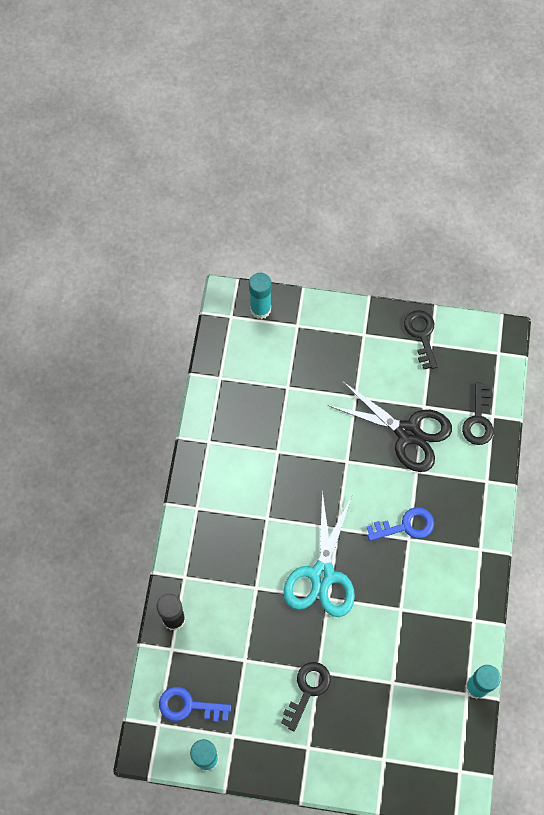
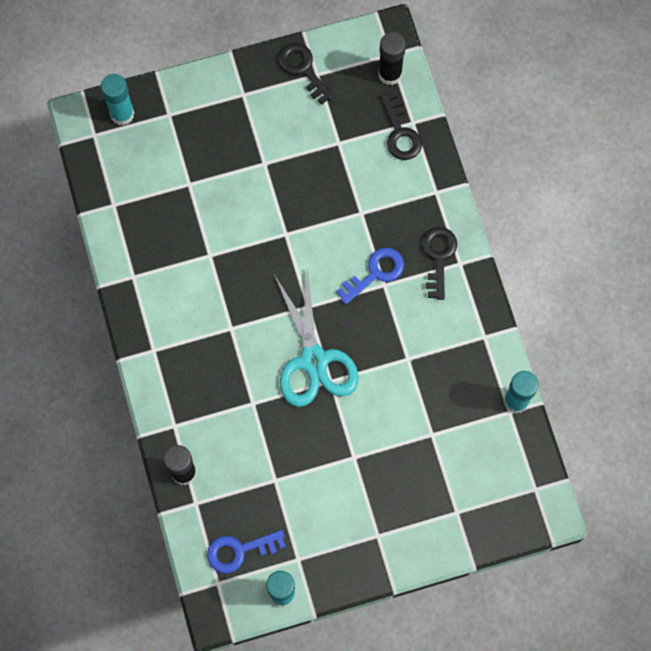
camera: 25 degrees left, 5 degrees up
black key [281,662,331,732] -> black key moved to [422,227,457,300]
black scissors [328,381,452,472] -> none
none -> black glue stick [378,32,406,85]

